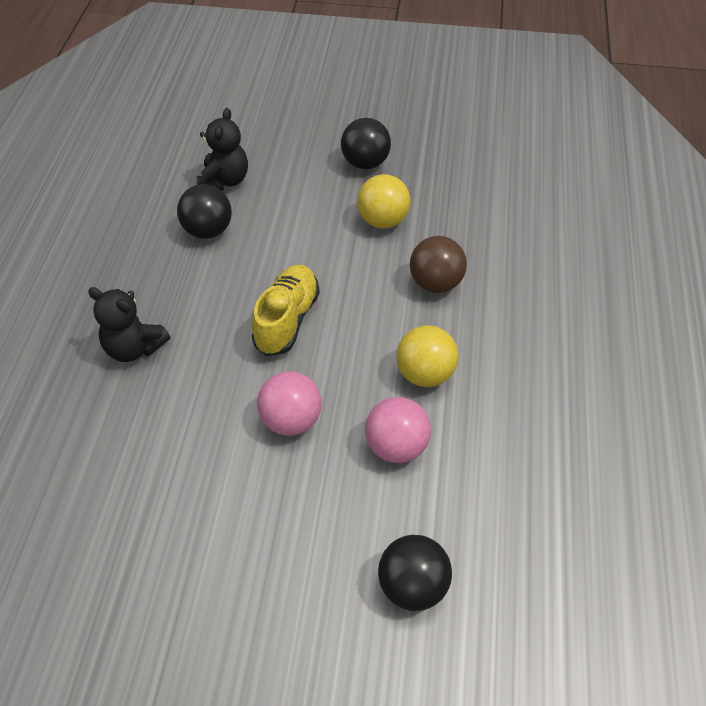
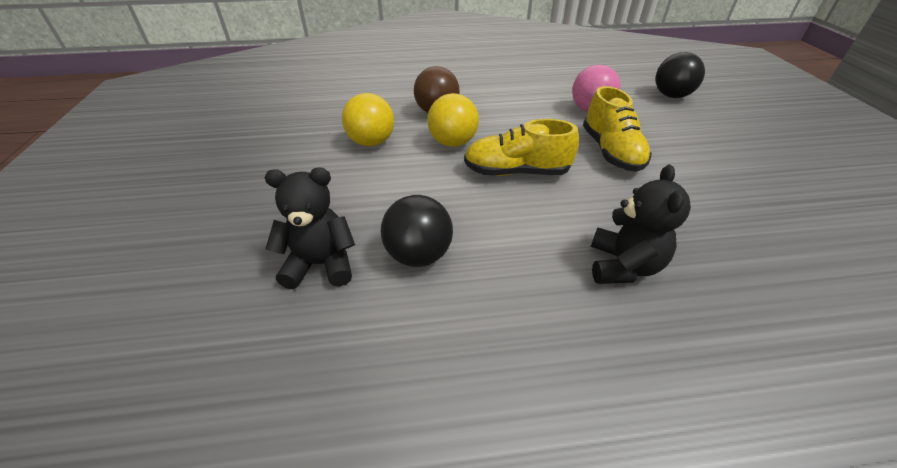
camera: 105 degrees left, 10 degrees down
pink ball [257,371,322,436] -> yellow shoe [583,86,652,172]
black ball [341,118,391,169] -> none
yellow ball [396,325,459,387] -> yellow ball moved to [427,93,479,147]

